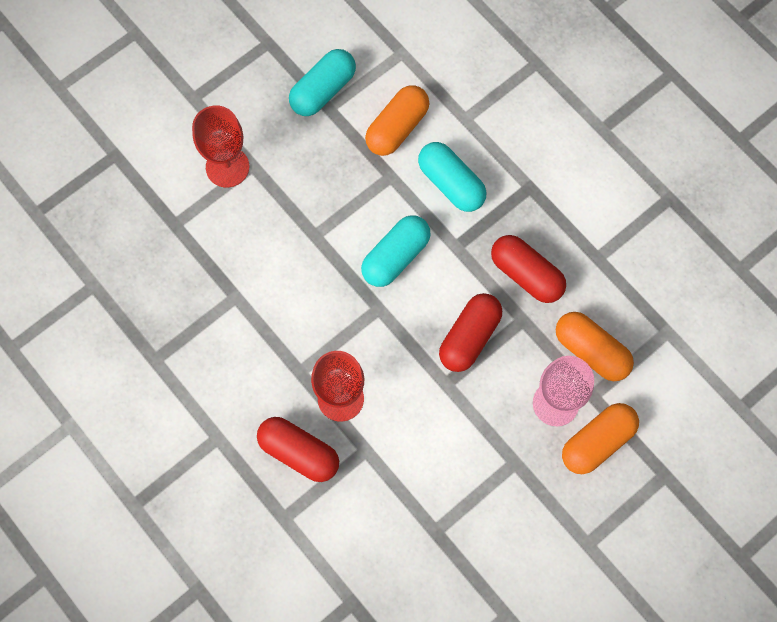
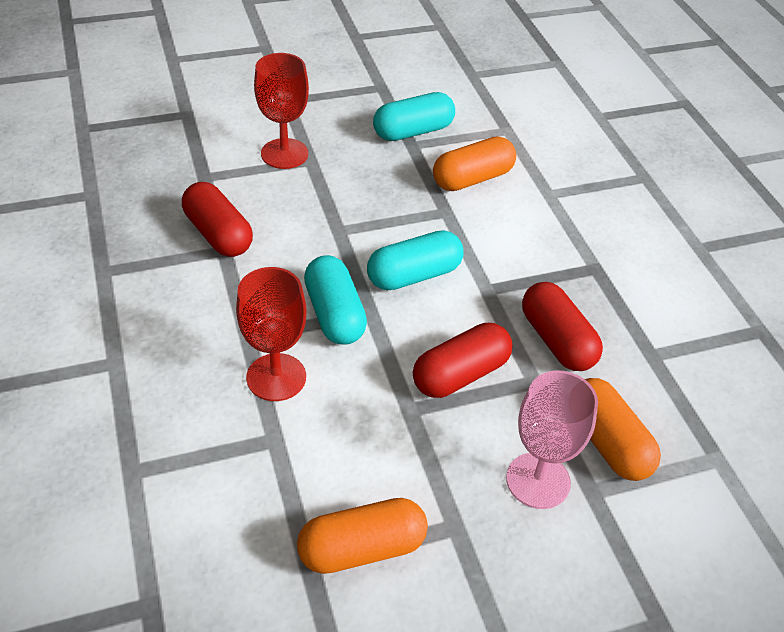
camera: 20 degrees right, 25 degrees down
red capsule [257,417,339,482] -> red capsule moved to [182,182,253,257]
turquoise capsule [418,142,486,212] -> turquoise capsule moved to [304,255,367,345]
orange capsule [562,403,639,474] -> orange capsule moved to [297,498,428,574]

